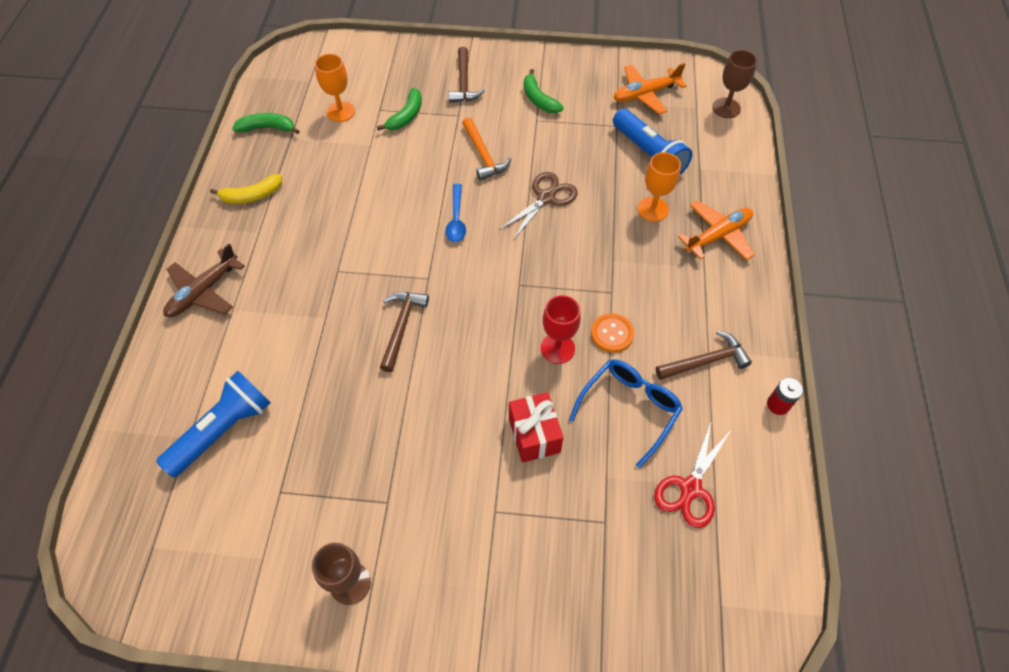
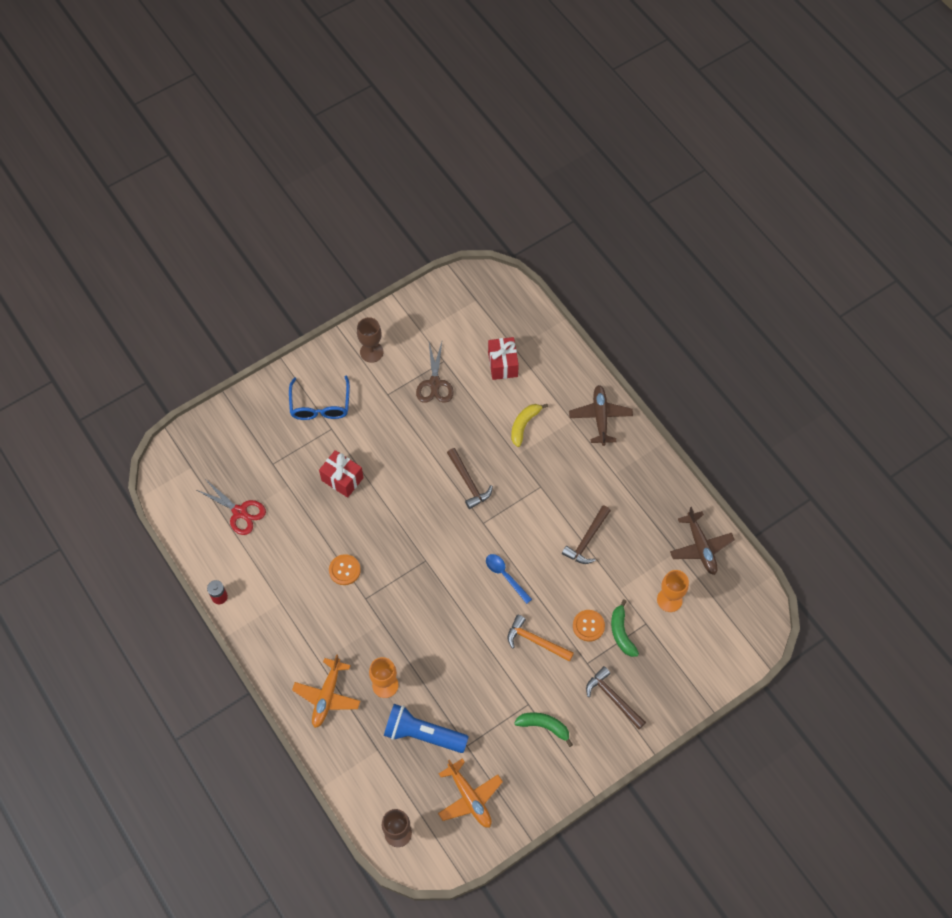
camera: 140 degrees right, 5 degrees up
blue flashlight [156,371,271,478] -> red gift [488,337,519,380]
yellow banana [210,174,282,204] -> yellow banana moved to [511,404,548,447]
green banana [232,113,300,134] -> brown plane [670,507,735,575]
brown scissors [499,172,578,240] -> brown scissors moved to [416,342,454,403]
red goblet [541,295,581,364] -> none
blue glasses [569,359,683,468] -> blue glasses moved to [289,375,350,420]
orange plane [613,63,686,114] -> orange plane turned 120 degrees clockwise [438,758,503,828]
red scissors [654,422,732,528] -> red scissors turned 135 degrees clockwise [197,480,266,535]
brown hammer [656,330,752,380] -> brown hammer moved to [562,505,611,564]
none -> orange button [573,610,605,642]

